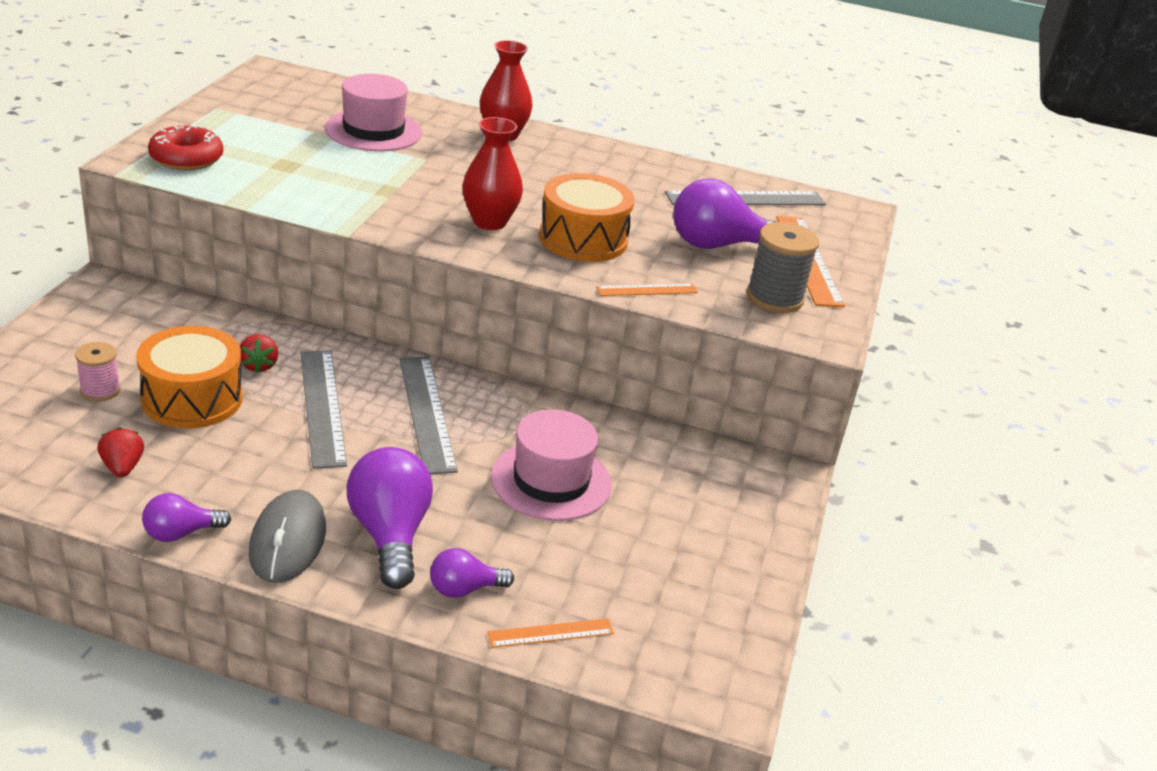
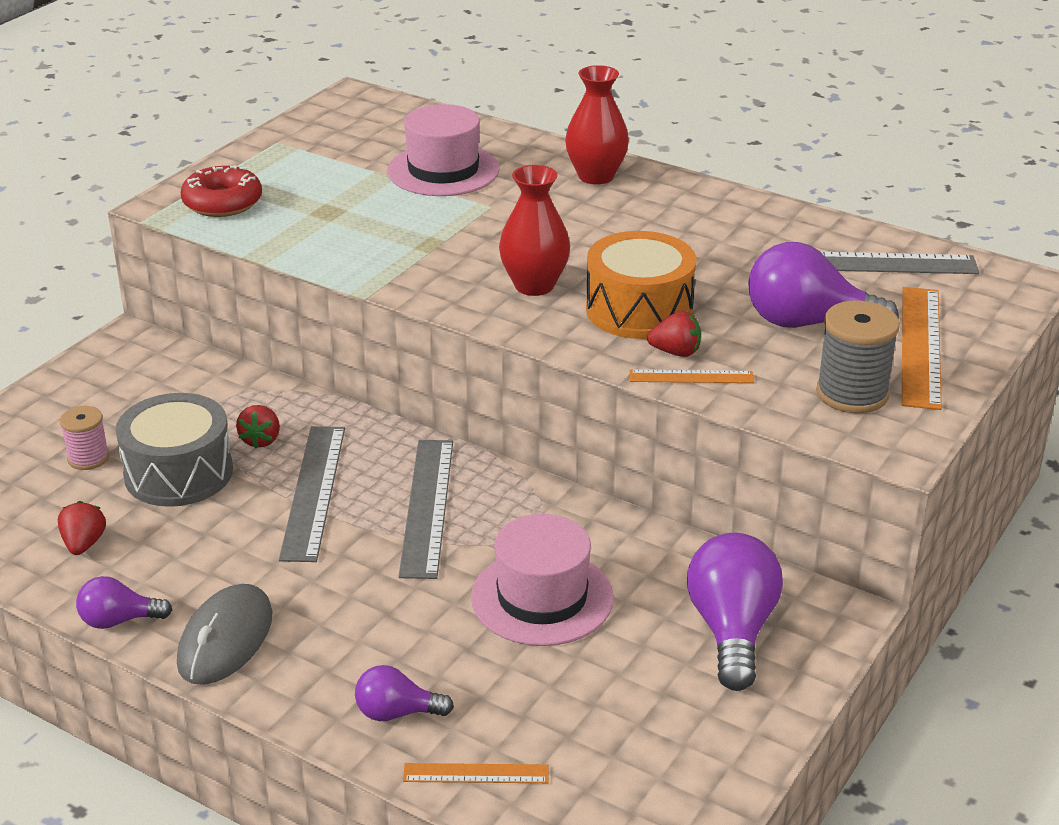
camera: 20 degrees right, 0 degrees up
orange drum [136,326,243,429] -> grey drum [116,393,233,507]
purple light bulb [347,447,433,589] -> purple light bulb moved to [687,533,783,691]
none -> red strawberry [647,311,701,357]

